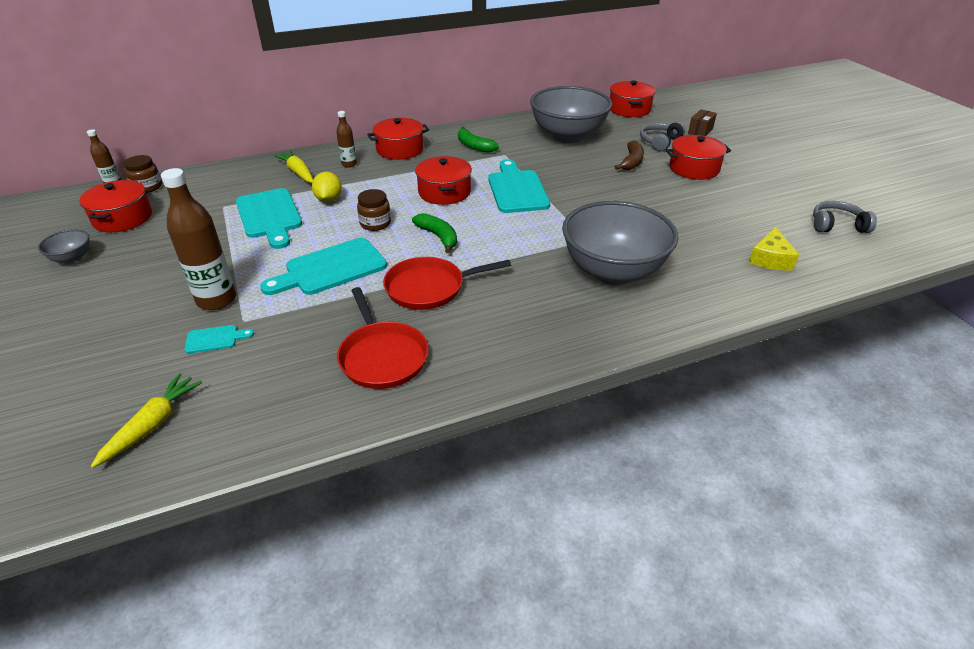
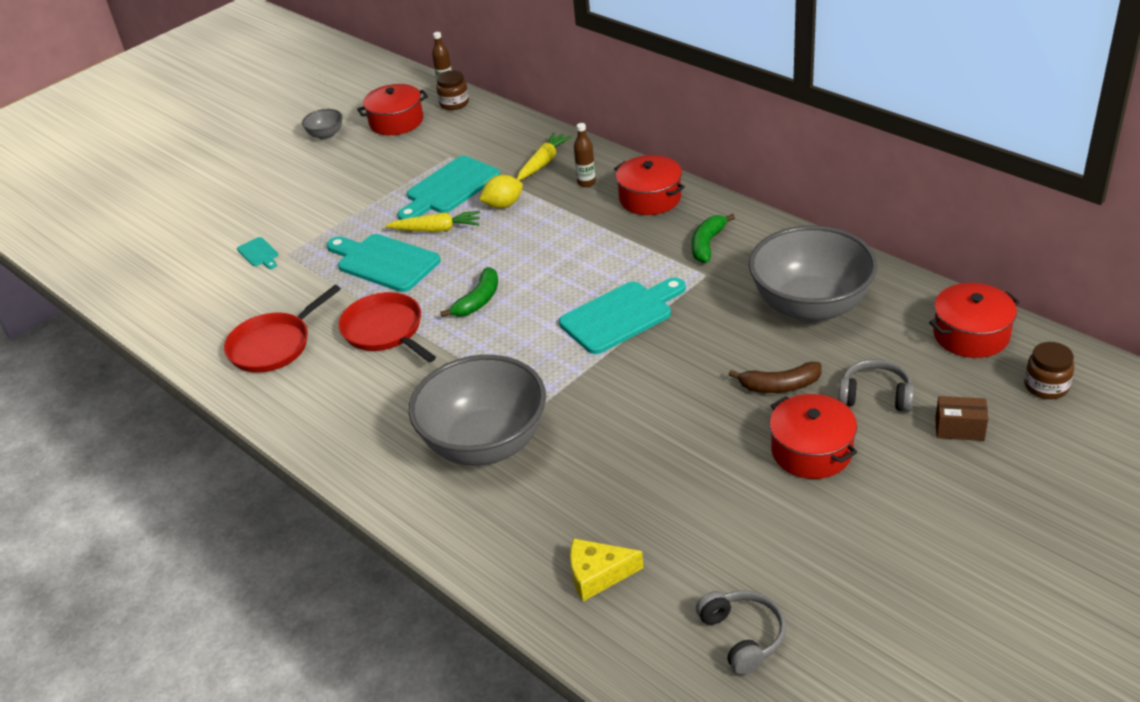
camera: 70 degrees right, 0 degrees up
yellow carrot [91,373,202,468] -> yellow carrot moved to [385,211,480,232]
brown bottle [161,168,236,310] -> none
brown jar [357,189,391,231] -> brown jar moved to [1024,342,1074,399]
red pot [415,156,472,205] -> none

